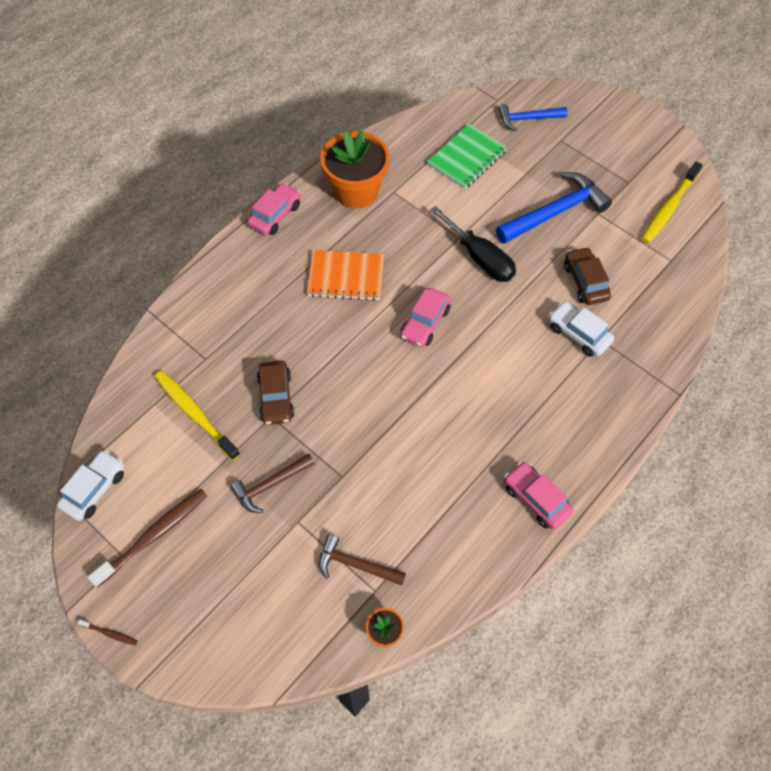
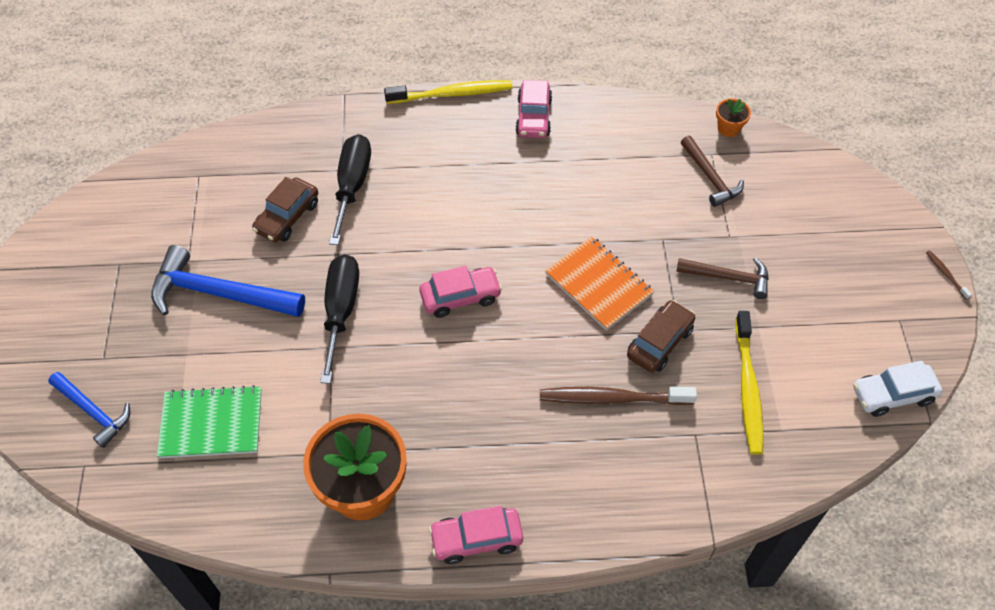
camera: 135 degrees left, 5 degrees down
brown toothbrush [88,489,207,587] -> brown toothbrush moved to [540,387,697,405]
orange notebook [307,250,384,301] -> orange notebook moved to [545,236,654,330]
white car [549,301,614,357] -> black screwdriver [329,134,371,245]
yellow toothbrush [641,161,703,243] -> yellow toothbrush moved to [384,80,513,104]

